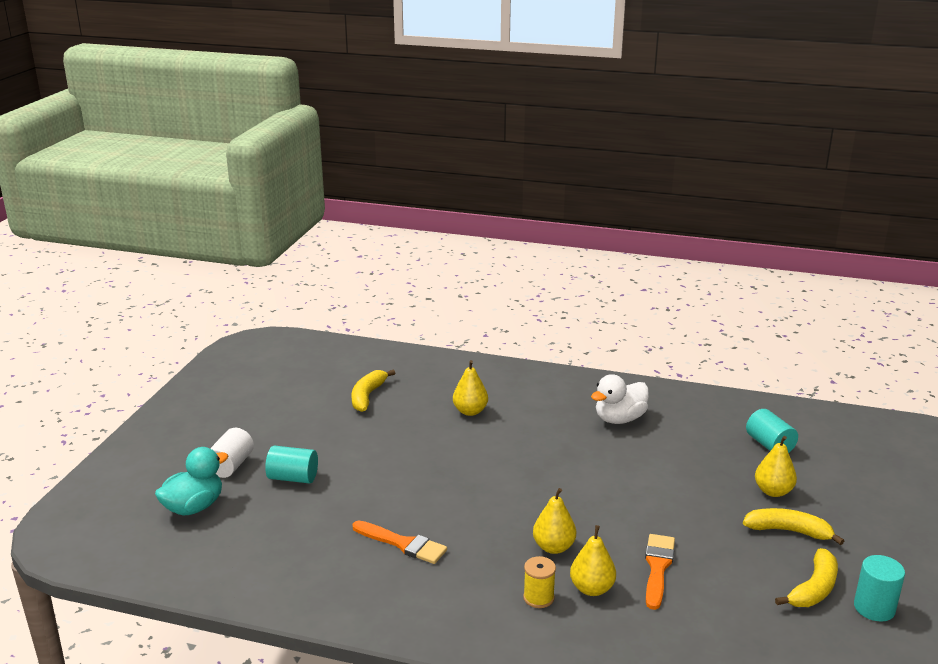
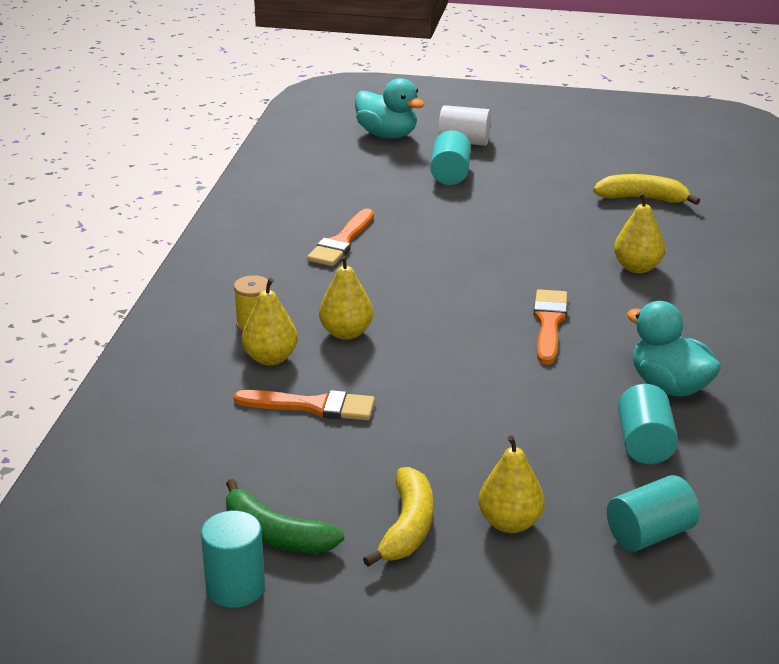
camera: 85 degrees right, 5 degrees up
white duck [591,374,649,424] -> turquoise duck [627,301,721,397]
yellow banana [775,548,838,607] -> green banana [226,479,344,554]
none -> orange brush [533,289,568,365]
none -> turquoise cylinder [618,384,678,464]

